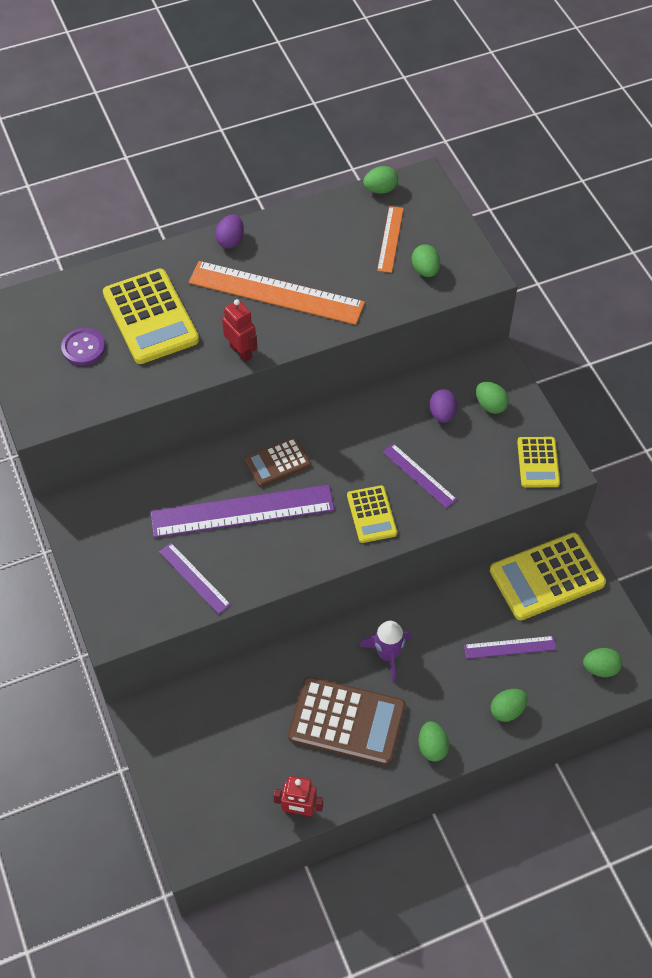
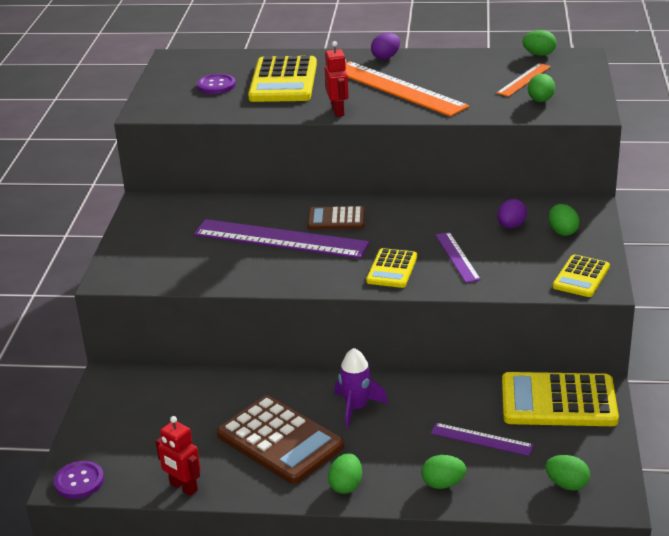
camera: 30 degrees right, 25 degrees down
purple ruler [159,543,231,614] -> none
none -> purple button [54,461,104,499]

